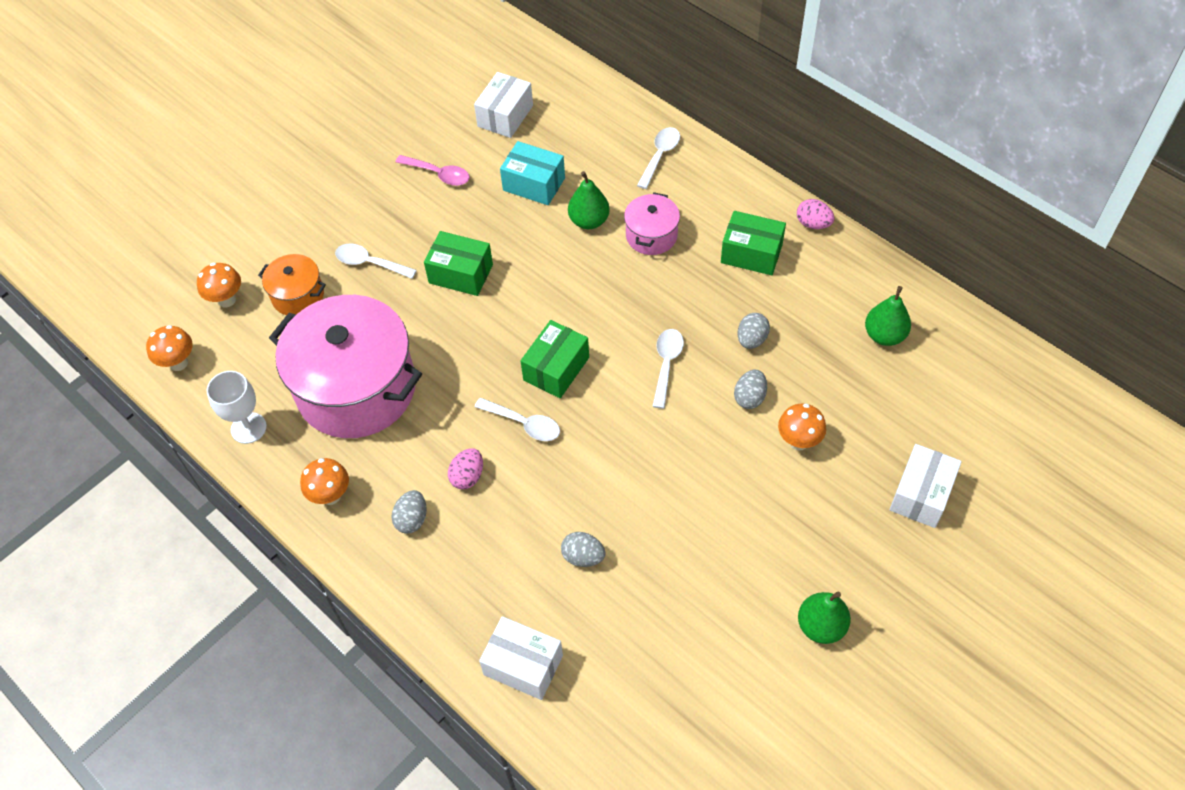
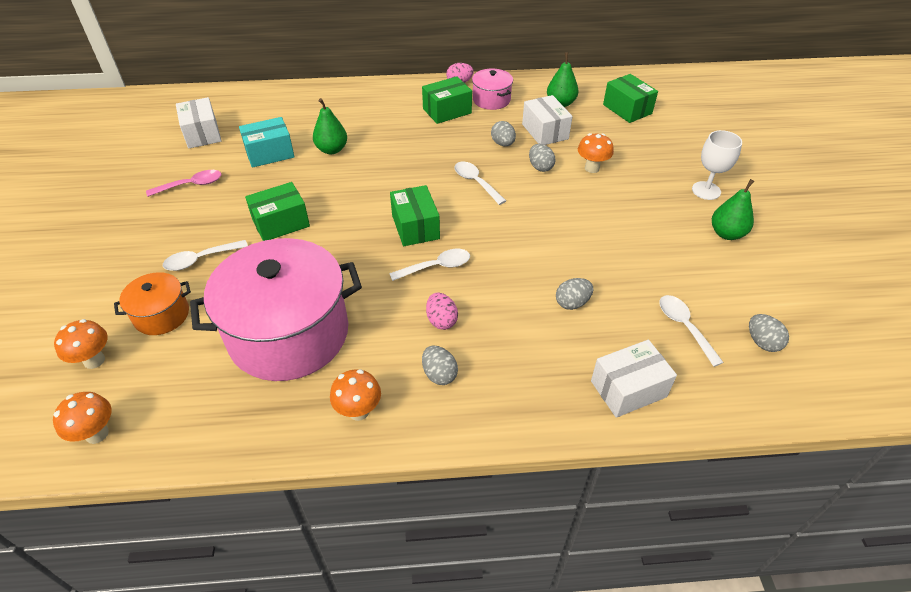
camera: 50 degrees left, 10 degrees down
white goblet [207,371,267,444] -> white goblet moved to [692,130,742,200]
pink pot [624,192,680,255] -> pink pot moved to [472,68,513,110]
white spoon [637,127,680,189] -> white spoon moved to [659,295,724,367]
white box [890,444,962,528] -> white box moved to [522,95,572,145]
none -> green box [603,74,658,123]
none -> grey egg [749,314,789,352]

